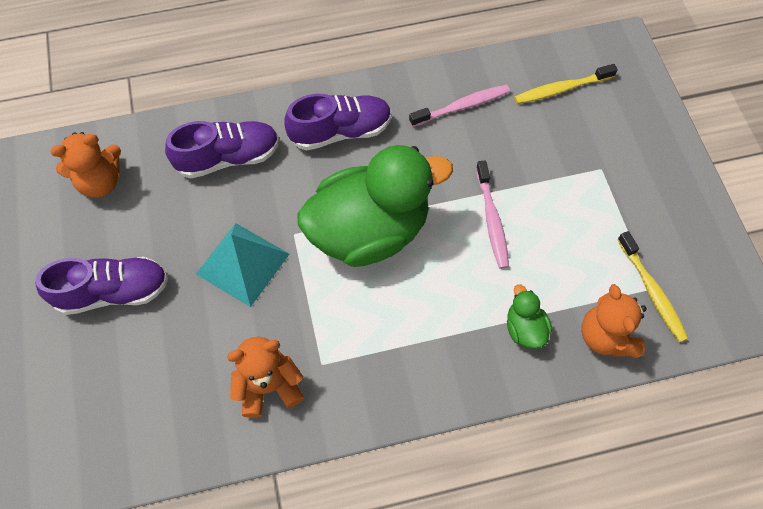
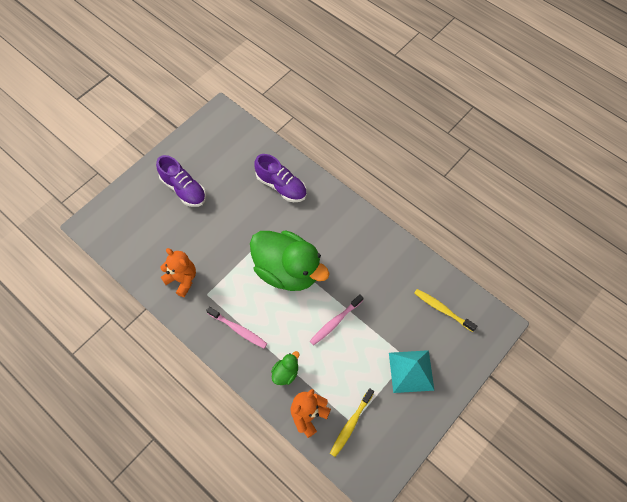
camera: 55 degrees right, 0 degrees up
orange teddy bear [50,132,121,198] -> none
turquoise pyramid [196,223,289,307] -> turquoise pyramid moved to [389,350,434,393]
purple shoe [284,94,392,151] -> none
pink toothbrush [409,85,510,127] -> pink toothbrush moved to [206,307,267,348]

